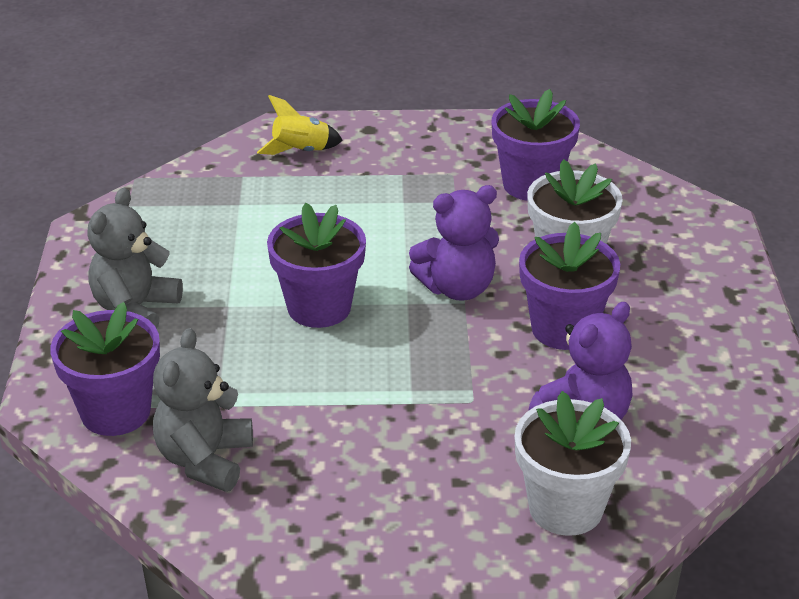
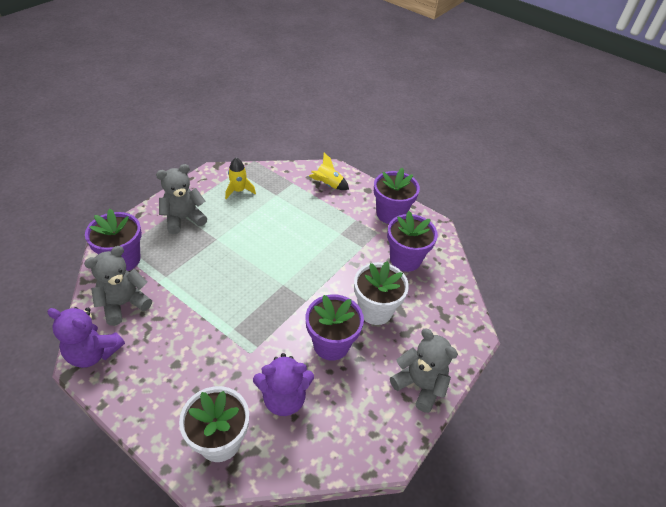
camera: 35 degrees right, 10 degrees up
purple flower pot [267,203,366,328] -> purple flower pot moved to [374,168,420,224]
purple teddy bear [409,185,499,301] -> purple teddy bear moved to [47,307,125,368]
none -> yellow rocket [225,158,256,199]
none -> grey teddy bear [390,329,458,413]

